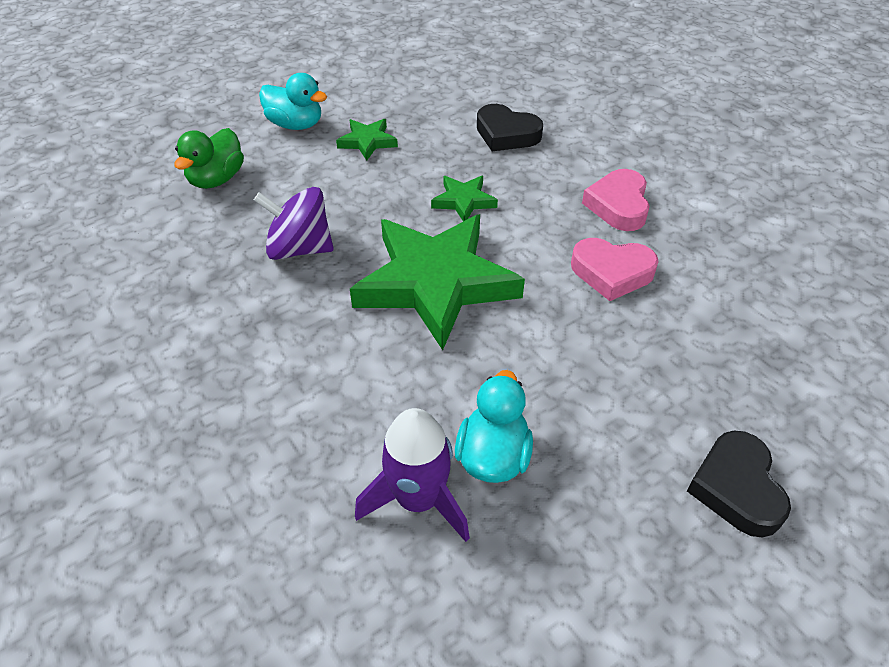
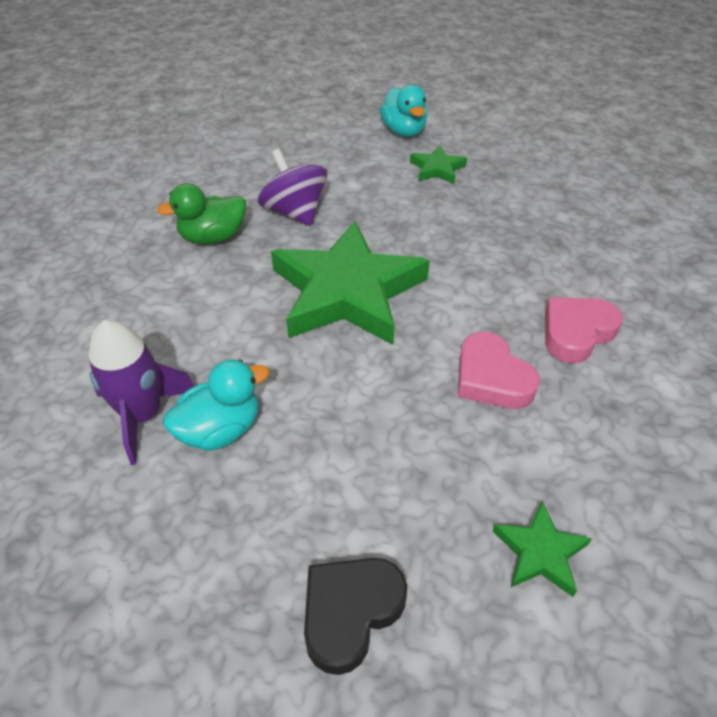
camera: 45 degrees right, 0 degrees up
green duck [174,128,244,189] -> green duck moved to [157,183,246,244]
green star [431,176,498,221] -> green star moved to [492,501,592,597]
black heart [477,104,543,151] -> none

